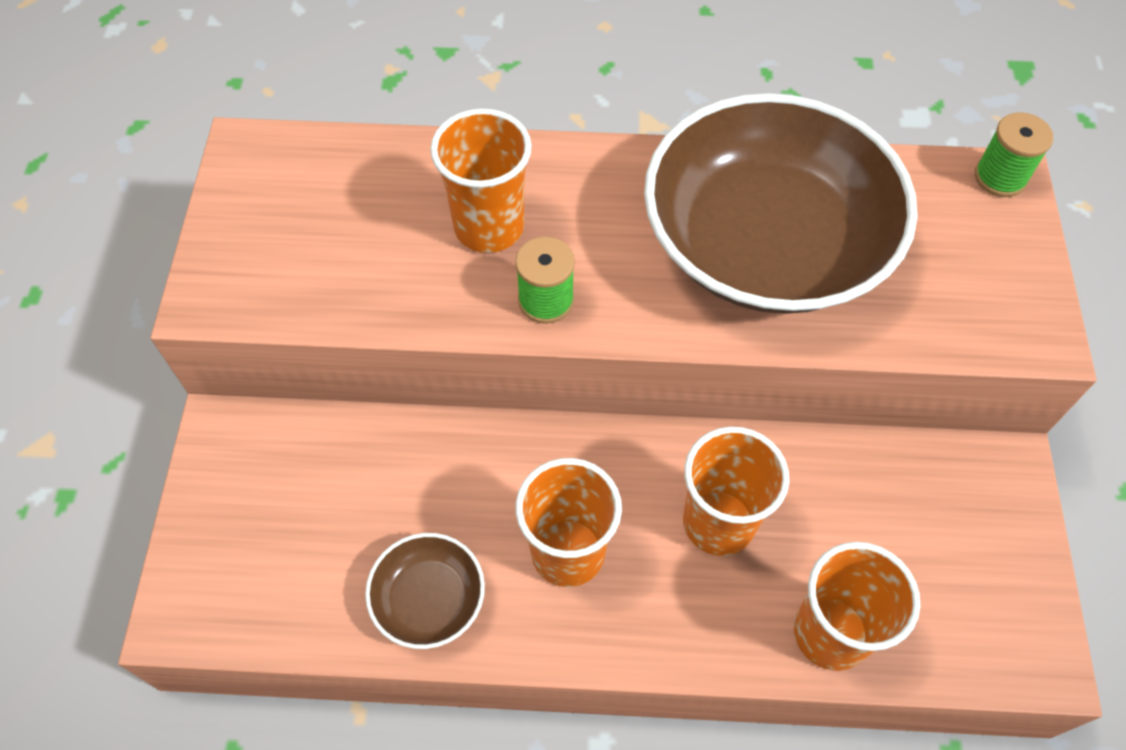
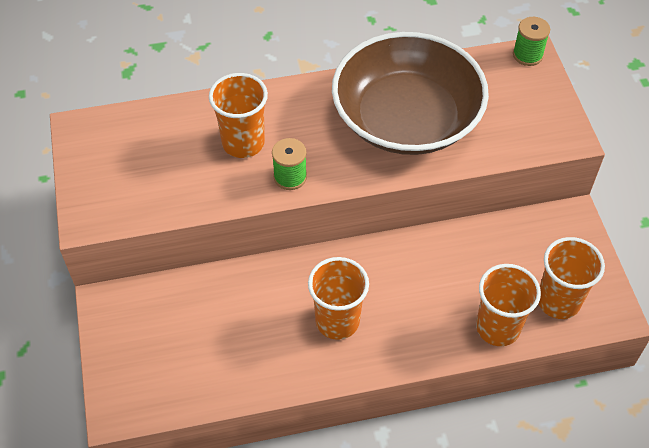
camera: 15 degrees left, 5 degrees down
brown bowl [365,533,485,649] -> none
orange cup [683,426,789,556] -> orange cup moved to [538,237,605,319]

